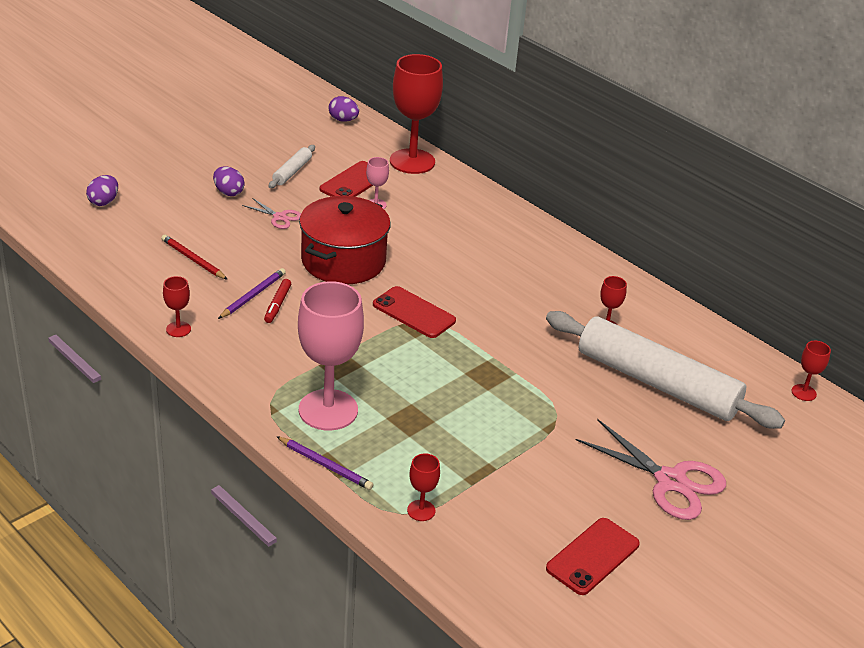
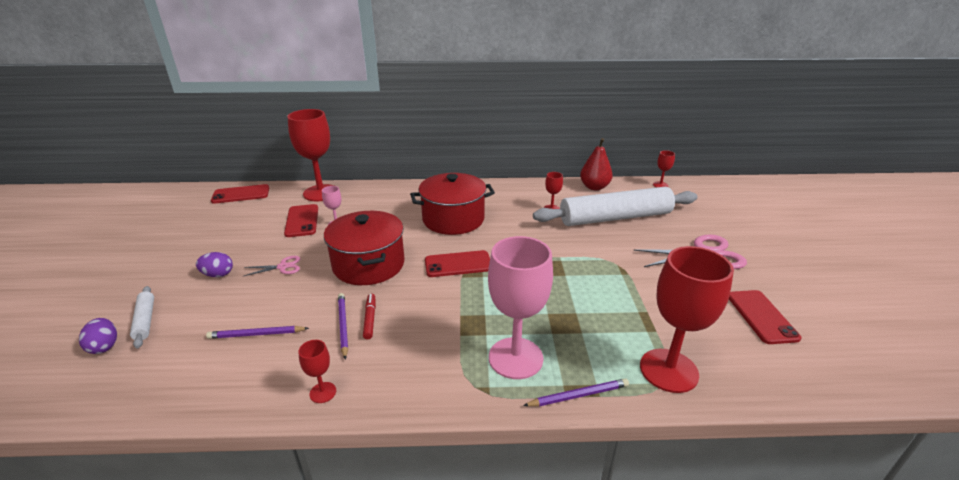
camera: 45 degrees left, 5 degrees down
red pencil [161,235,228,280] -> purple pencil [206,326,309,339]
red marker [264,279,291,323] -> red marker turned 150 degrees counterclockwise [363,294,376,339]
white rolling pin [269,145,315,188] -> white rolling pin moved to [130,286,154,348]
purple egg [329,96,359,122] -> red phone [211,184,269,204]
red goblet [407,453,440,521] -> red goblet [640,246,734,393], size x2.27
none -> red pot [410,173,495,235]
none -> red pear [580,138,613,191]

